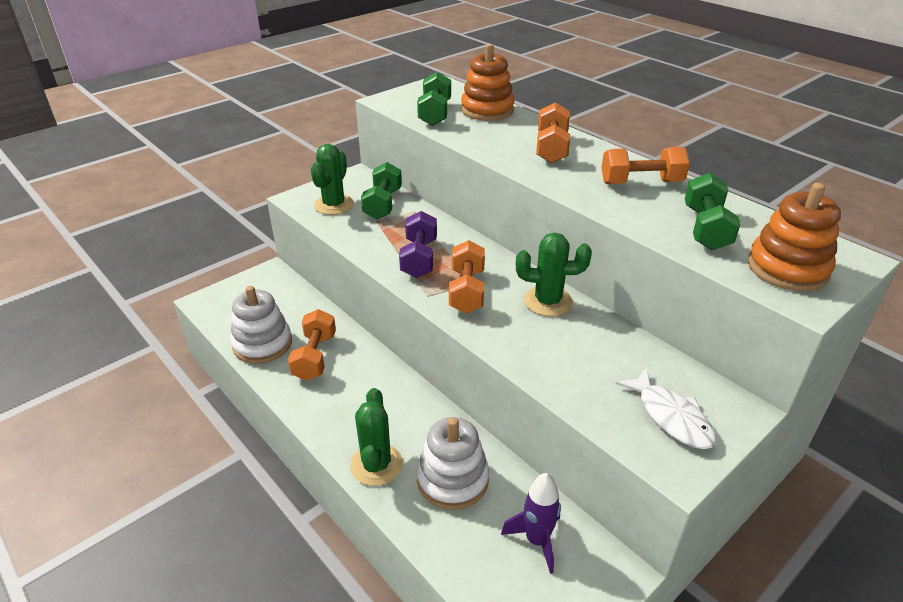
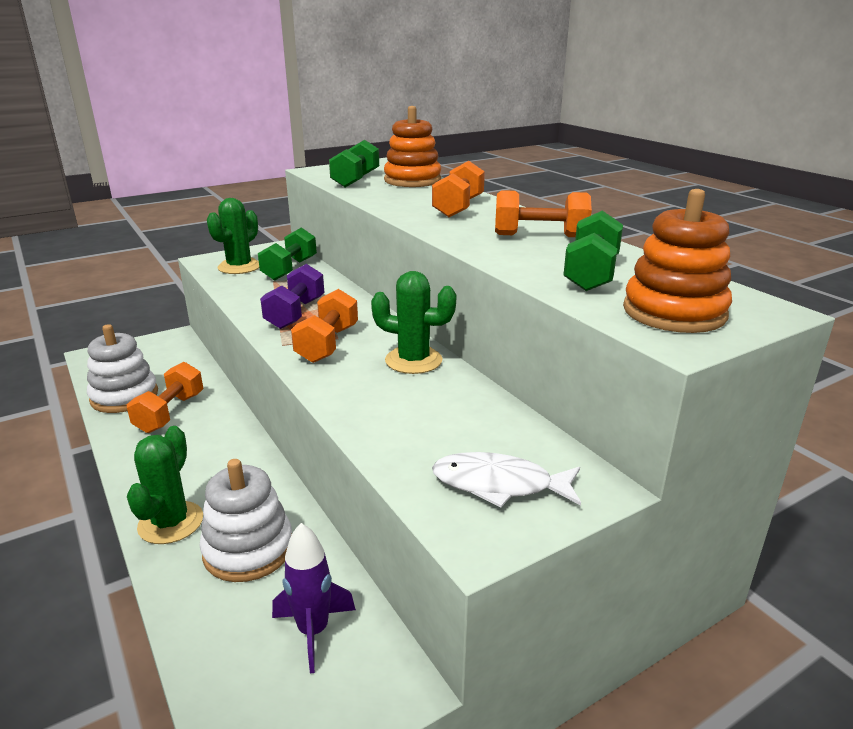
camera: 10 degrees right, 10 degrees down
white fish [616,368,716,449] -> white fish turned 120 degrees clockwise [432,452,581,507]

